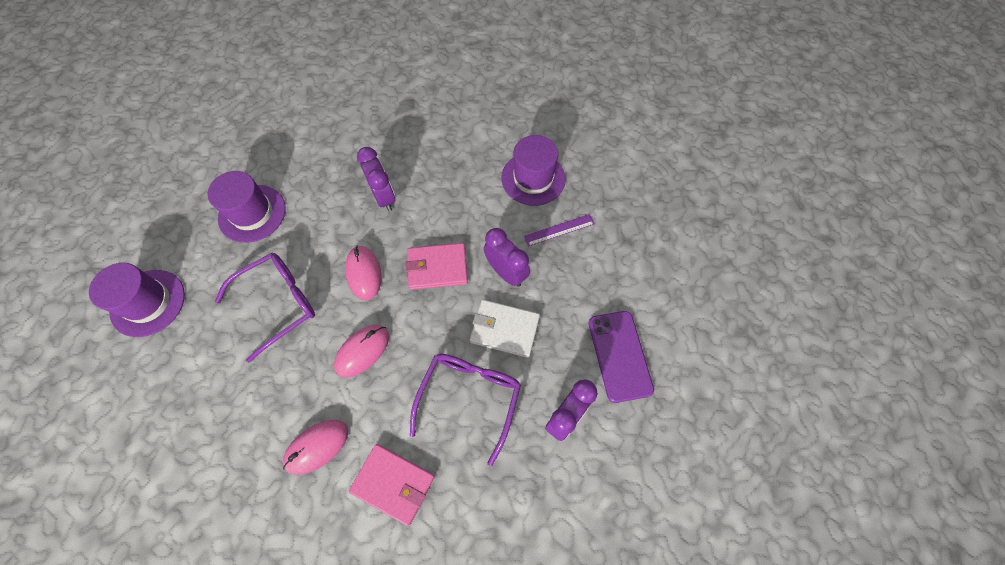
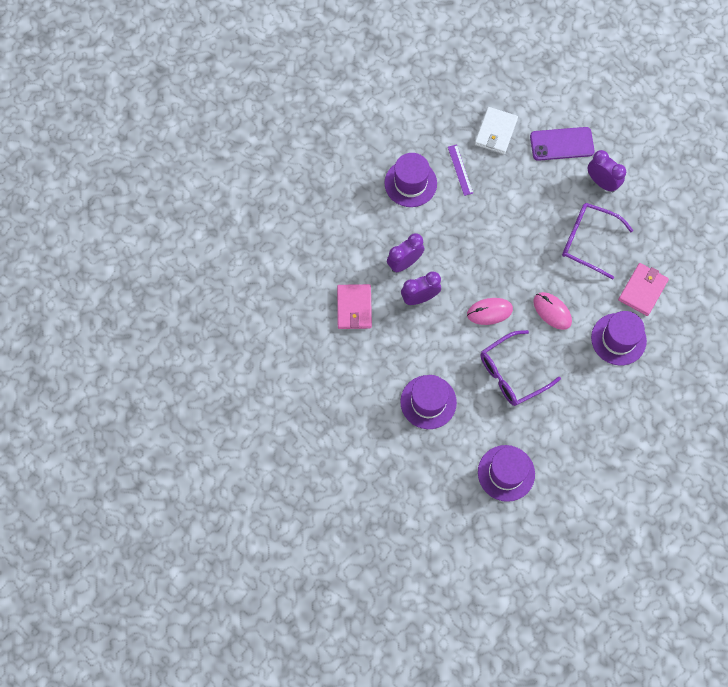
camera: 85 degrees left, 5 degrees up
purple glasses [215,253,315,363] -> purple glasses turned 90 degrees counterclockwise [480,330,561,406]
pink mouse [283,420,348,475] -> purple hat [591,311,647,365]
pink wallet [406,243,468,290] -> pink wallet moved to [337,284,372,329]
white wallet [470,300,540,358] -> white wallet moved to [475,107,518,154]
purple clock [483,228,530,287] -> purple clock moved to [387,233,424,272]

